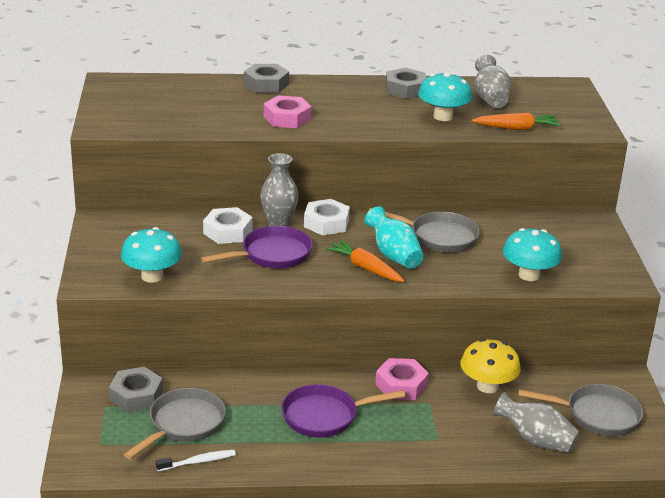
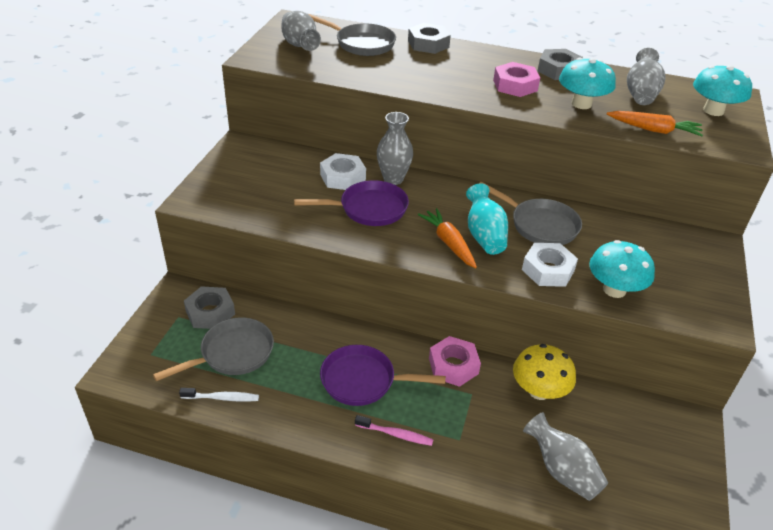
camera: 20 degrees right, 10 degrees up
turquoise mushroom [121,227,182,283] -> turquoise mushroom moved to [693,65,752,116]
pink nut [264,95,312,128] -> pink nut moved to [493,62,540,97]
white nut [304,199,350,236] -> white nut moved to [522,243,578,287]
grey pan [518,384,643,436] -> grey pan moved to [308,14,396,56]
none -> grey vase [281,11,321,51]
none -> pink toothbrush [355,415,433,446]

